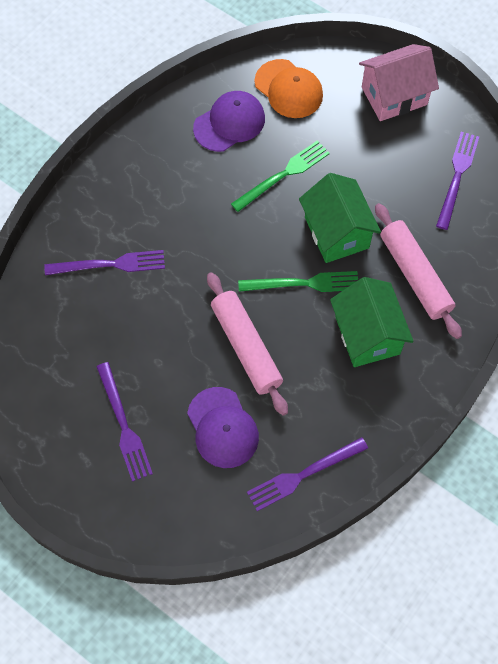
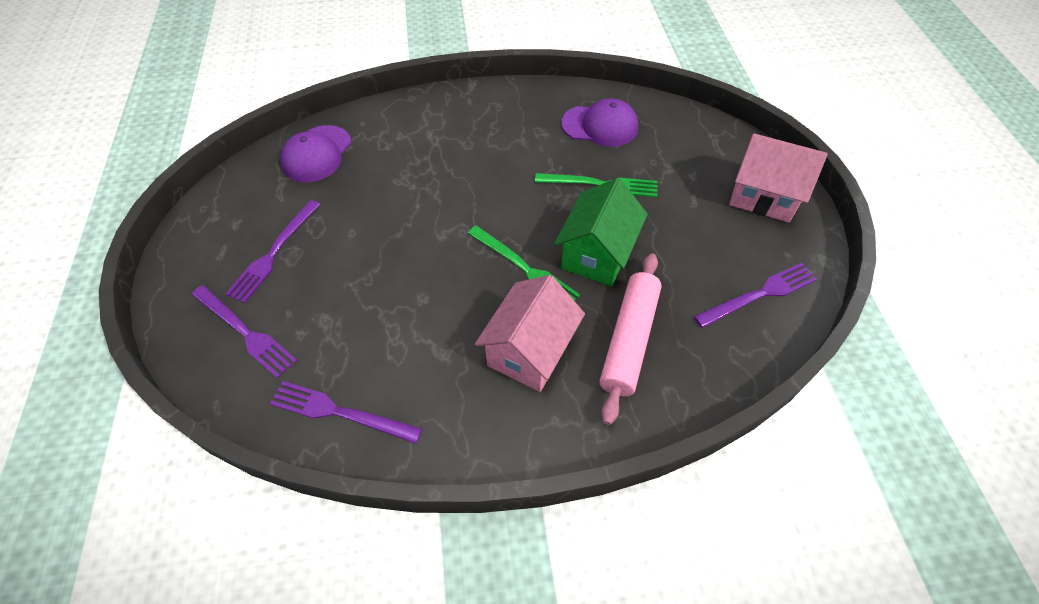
camera: 45 degrees right, 10 degrees down
purple fork [44,250,165,275] -> purple fork moved to [192,285,297,379]
purple cap [187,387,259,468] -> purple cap moved to [280,125,351,182]
pink rolling pin [207,272,288,416] -> none
orange cap [255,59,323,118] -> none
green house [330,277,414,367] -> pink house [475,275,585,392]

